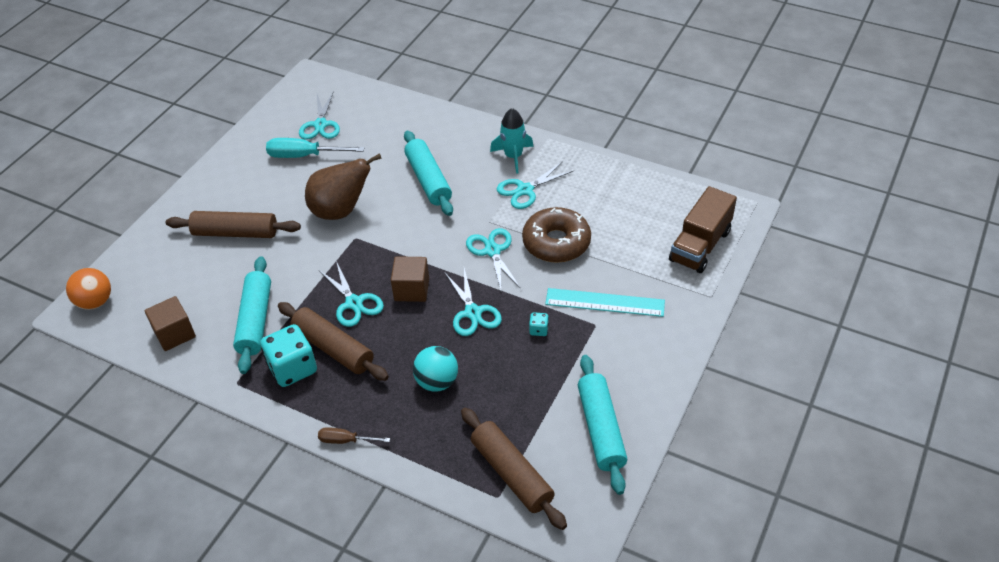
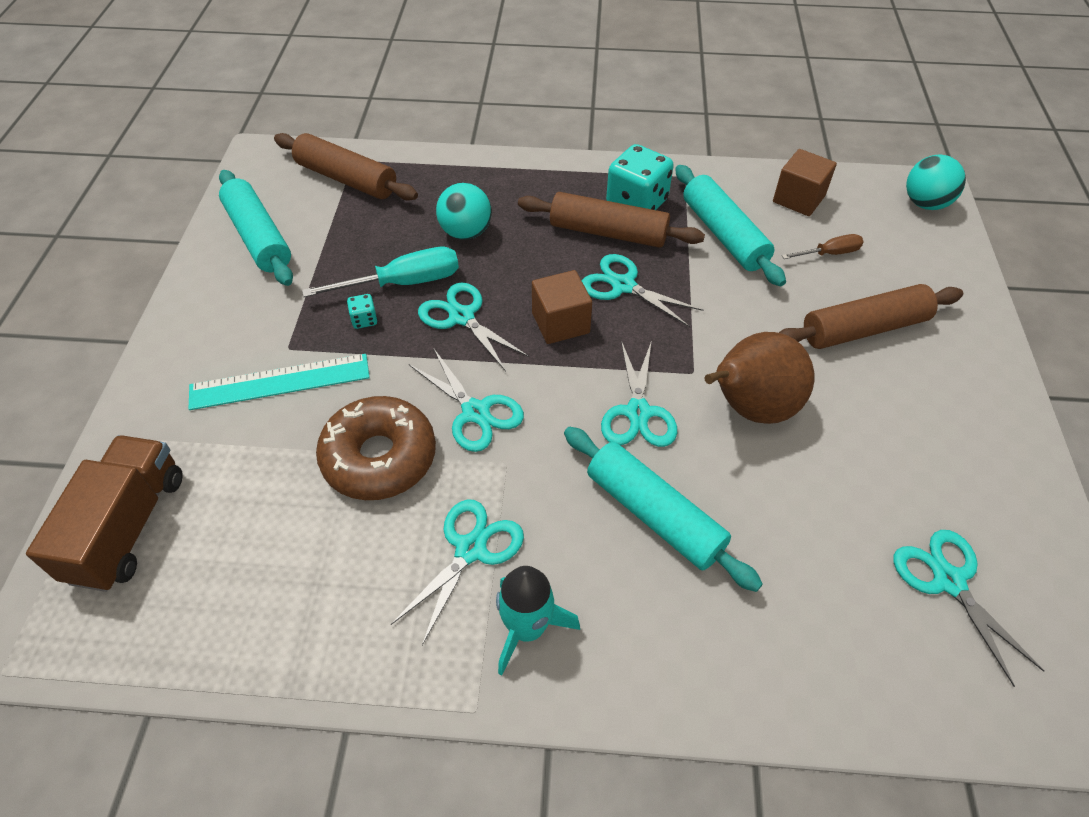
camera: 155 degrees right, 5 degrees up
orange ball [66,268,111,310] -> turquoise ball [906,155,966,210]
turquoise screwdriver [266,138,365,158] -> turquoise screwdriver moved to [302,247,459,297]
brown screwdriver [318,427,390,444] -> brown screwdriver moved to [782,234,864,259]
none -> turquoise scissors [601,340,677,447]

